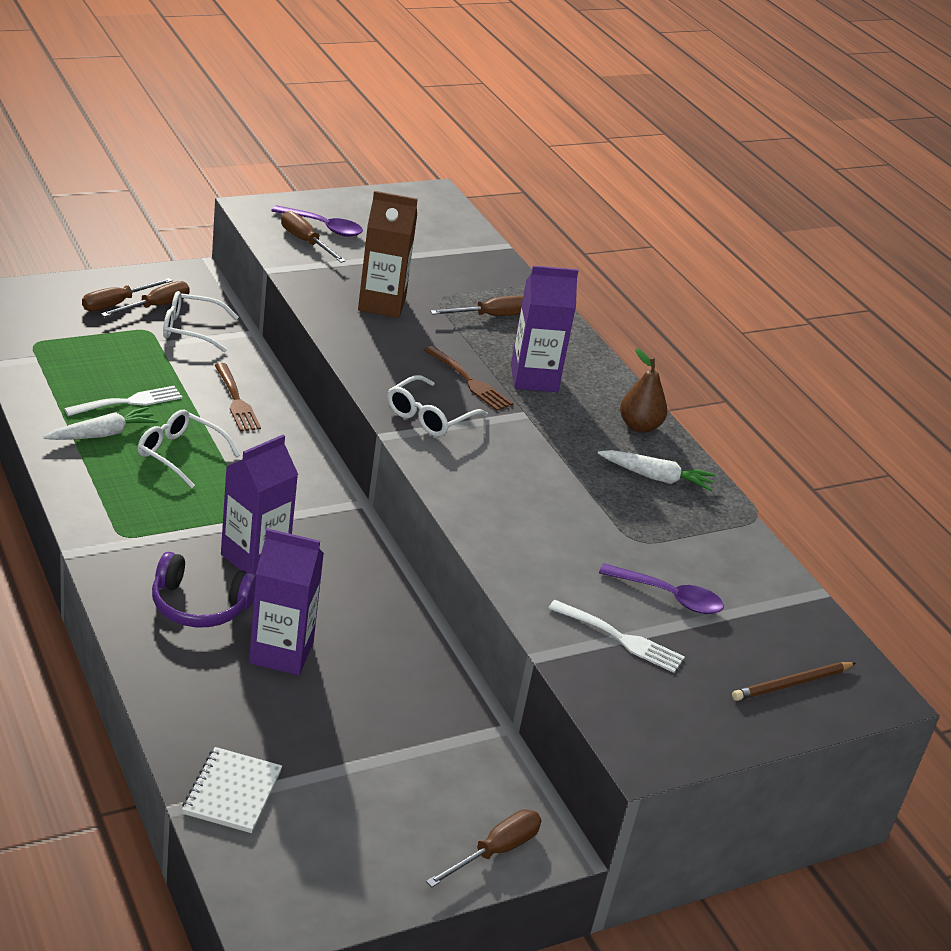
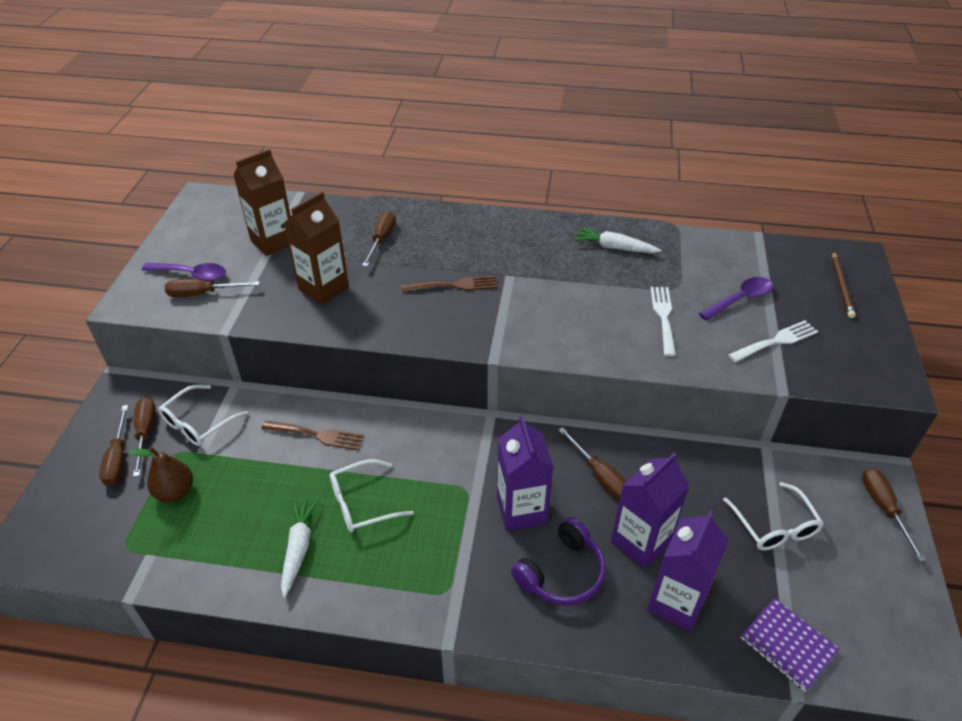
camera: 50 degrees left, 10 degrees up
white fork [64,386,182,416] -> white fork moved to [650,287,676,356]
white notebook [182,747,282,833] -> purple notebook [740,598,840,691]
purple spoon [271,205,363,237] -> purple spoon turned 45 degrees clockwise [142,263,226,281]
white glasses [387,375,488,437] -> white glasses moved to [723,482,824,551]
purple carton [511,265,578,392] -> purple carton moved to [647,510,729,632]
white carrot [598,450,716,491] -> white carrot turned 120 degrees counterclockwise [573,228,661,253]
brown pear [620,348,667,433] -> brown pear moved to [129,447,193,502]
none -> brown carton [233,149,291,256]
none -> brown screwdriver [558,427,627,499]

